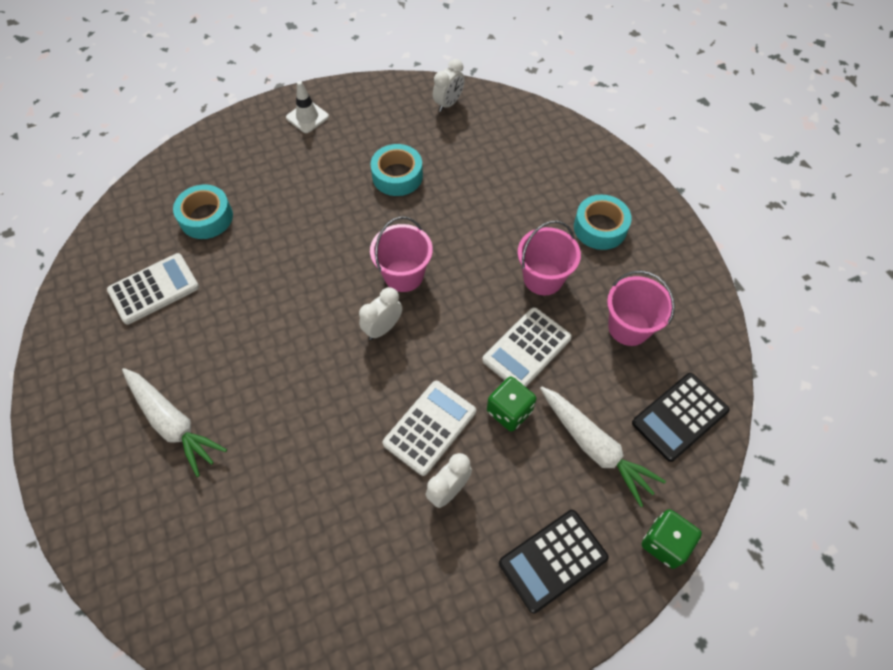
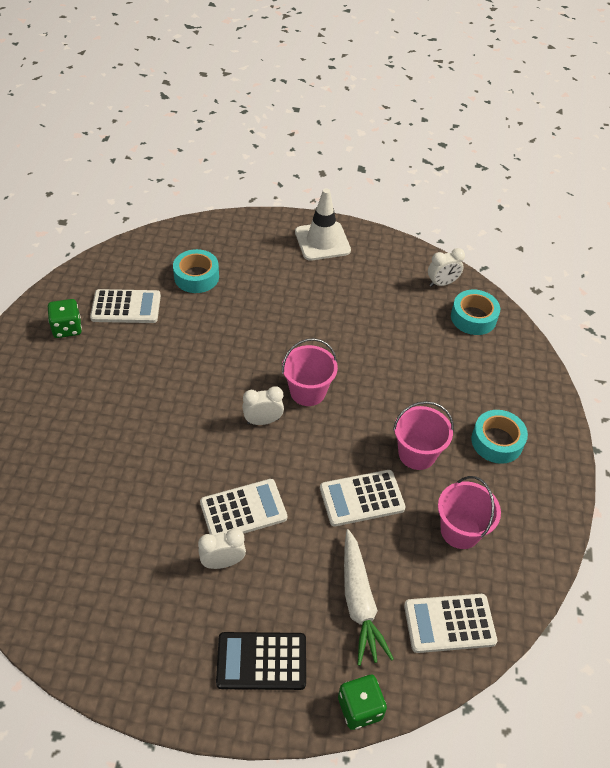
camera: 30 degrees right, 10 degrees down
white carrot [122,368,227,477] -> none
white traffic cone [286,81,329,133] -> white traffic cone [295,188,351,261], size x1.64
turquoise tape [371,144,423,196] -> turquoise tape moved to [451,290,500,335]
green dice [487,377,536,432] -> green dice moved to [48,299,82,338]
black calculator [632,373,729,462] -> white calculator [404,594,497,653]

